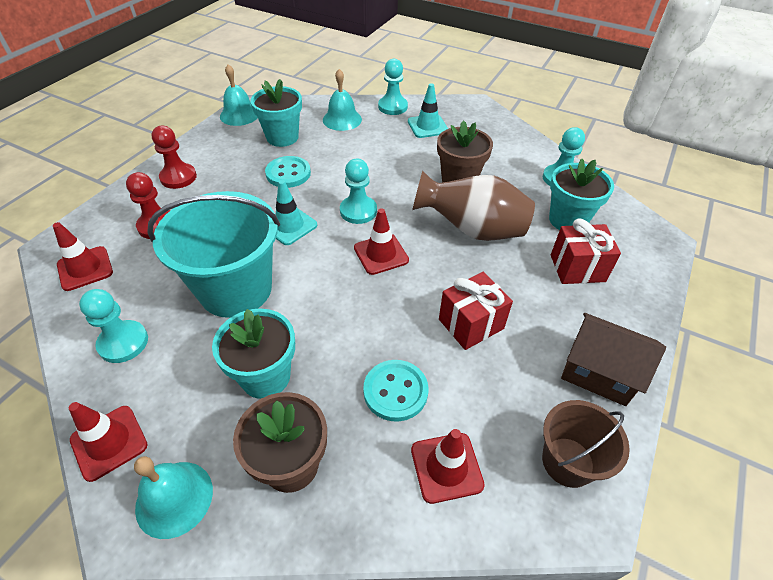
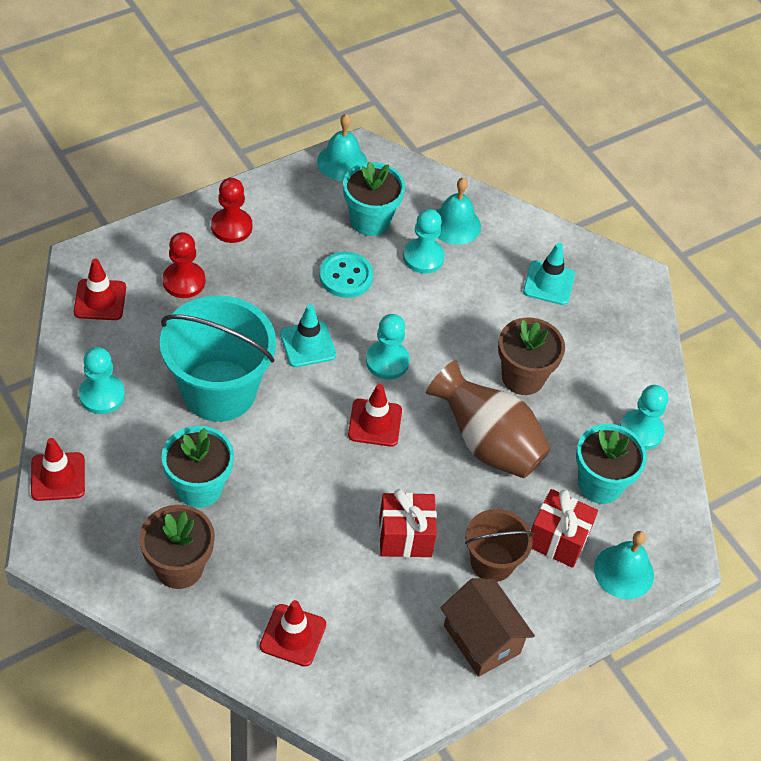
camera: 25 degrees right, 5 degrees up
turquoise bell [134,456,213,539] -> turquoise bell moved to [594,531,654,599]
turquoise button [363,360,428,422] -> none
turquoise pawn [378,59,408,115] -> turquoise pawn moved to [403,209,445,274]
brown bucket [542,400,630,488] -> brown bucket moved to [465,509,534,582]

